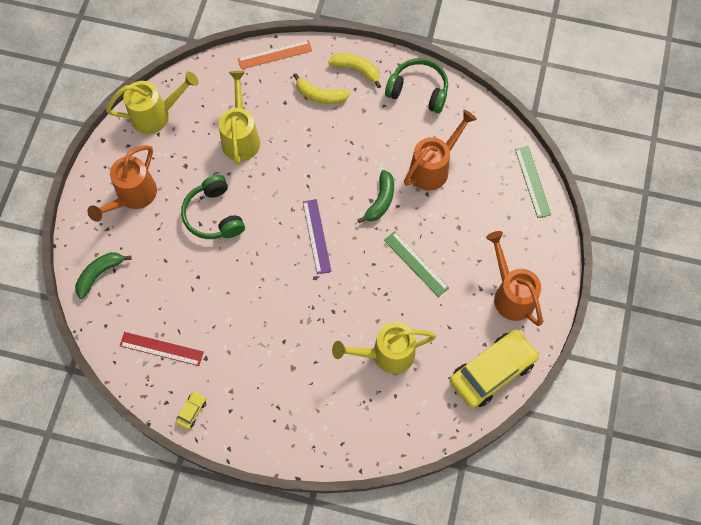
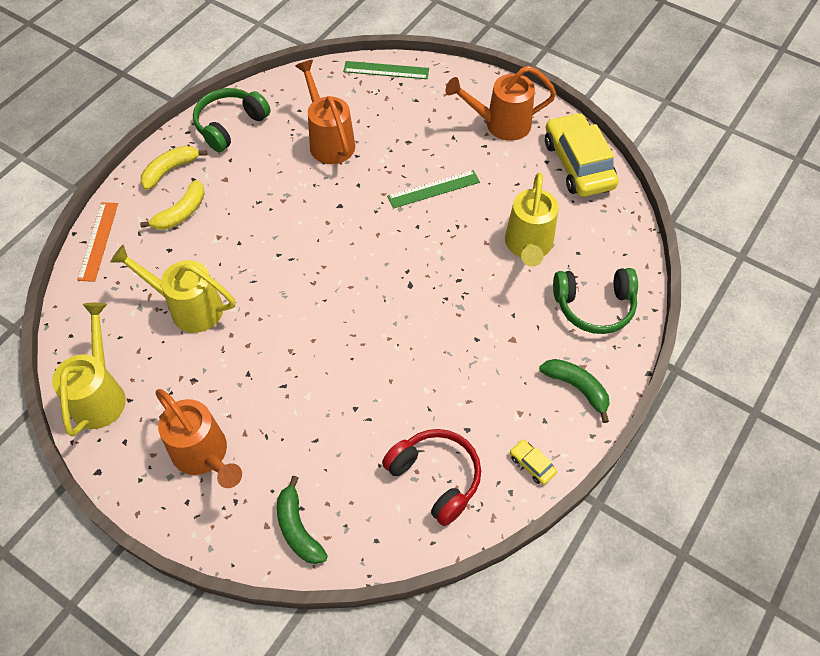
camera: 70 degrees left, 10 degrees down
red ruler [120,332,204,366] -> red headphones [382,429,481,526]
green headphones [181,175,245,239] -> green headphones moved to [553,268,638,334]
purple ruler [303,199,331,274] -> none
green banana [357,170,394,223] -> green banana moved to [539,359,610,423]

